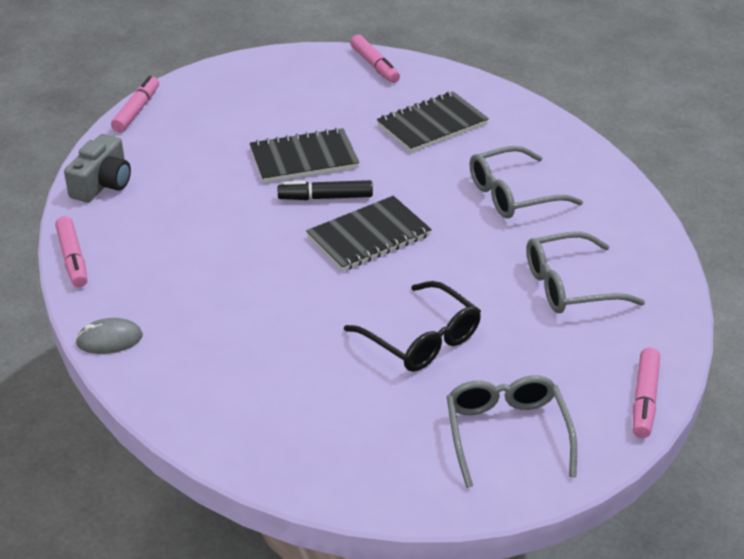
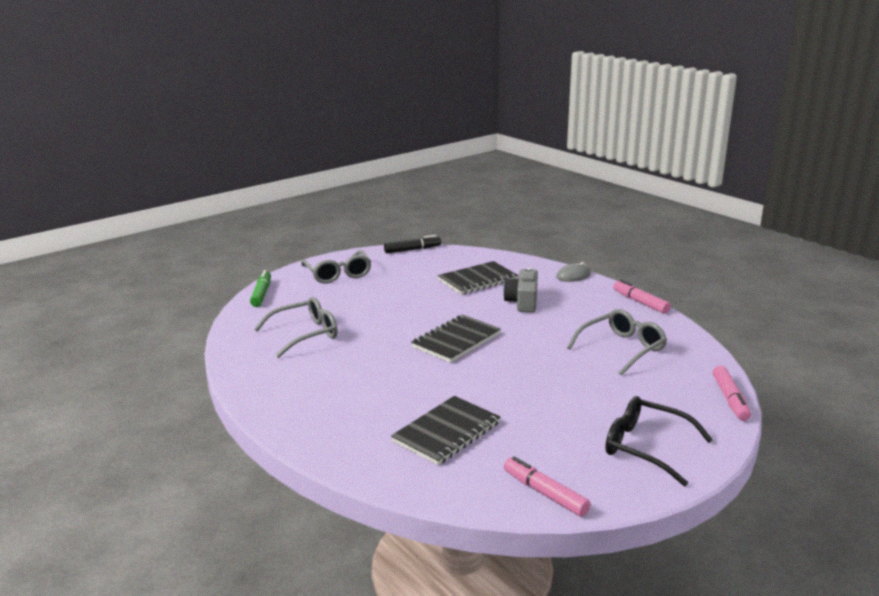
camera: 165 degrees right, 15 degrees down
grey camera [64,134,131,202] -> grey camera moved to [503,267,538,312]
black notebook [250,128,359,183] -> black notebook moved to [438,261,518,294]
black marker [278,180,373,200] -> black marker moved to [384,235,441,253]
black glasses [344,281,481,372] -> black glasses moved to [605,396,713,487]
grey glasses [470,146,583,218] -> grey glasses moved to [567,309,667,376]
pink marker [633,348,660,438] -> green marker [250,270,271,307]

